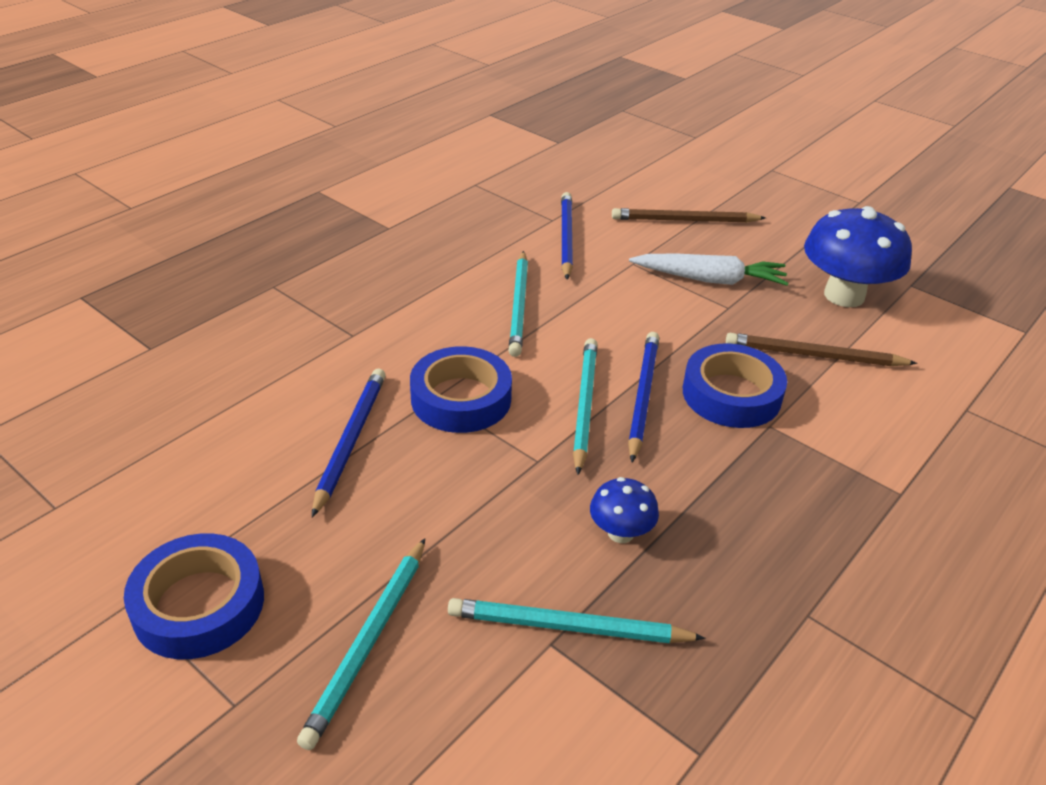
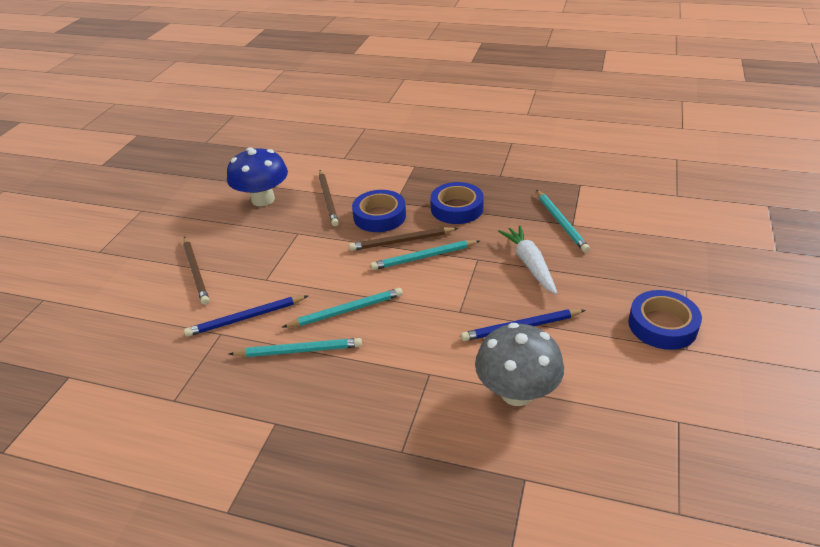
camera: 110 degrees left, 0 degrees up
turquoise pencil [297,538,425,750] -> turquoise pencil moved to [229,338,362,357]
blue tape [410,346,512,433] -> blue tape moved to [430,182,484,224]
blue mushroom [590,477,659,543] -> none
blue pencil [628,332,659,463] -> brown pencil [349,227,458,251]
white carrot [629,253,788,286] -> white carrot moved to [498,225,557,294]
none -> grey mushroom [475,323,564,406]

